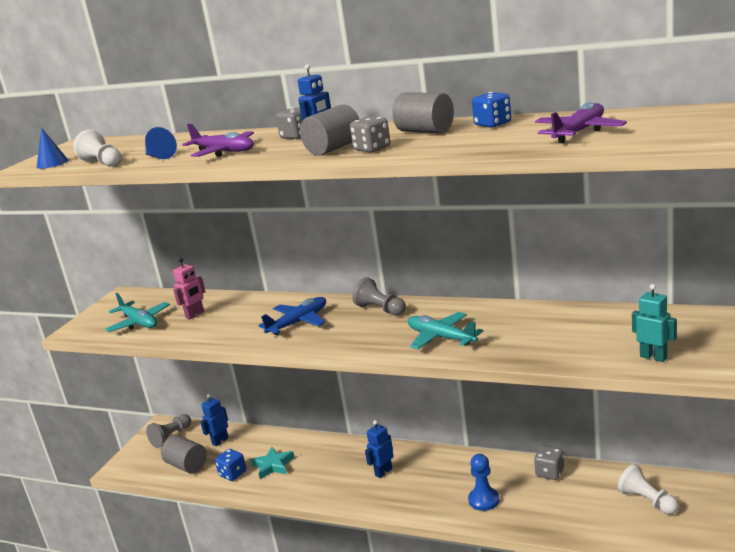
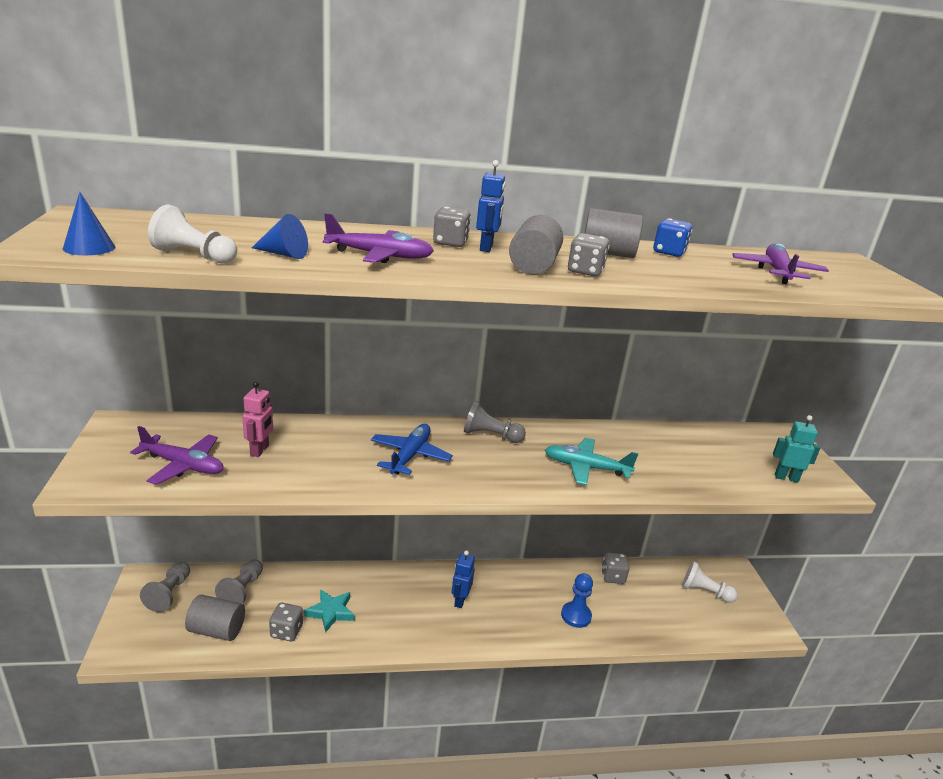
camera: 35 degrees left, 5 degrees up
turquoise plane [105,293,170,332] -> purple plane [130,426,224,485]
blue robot [200,394,229,447] -> grey pawn [215,559,263,604]
blue dice [215,449,246,481] -> grey dice [269,603,303,642]

